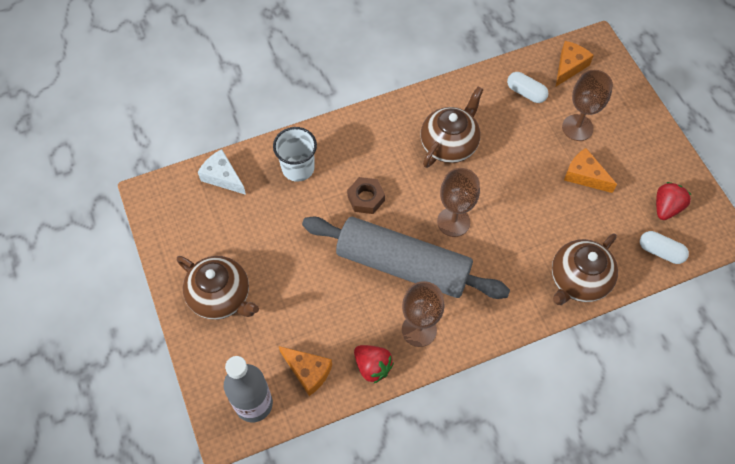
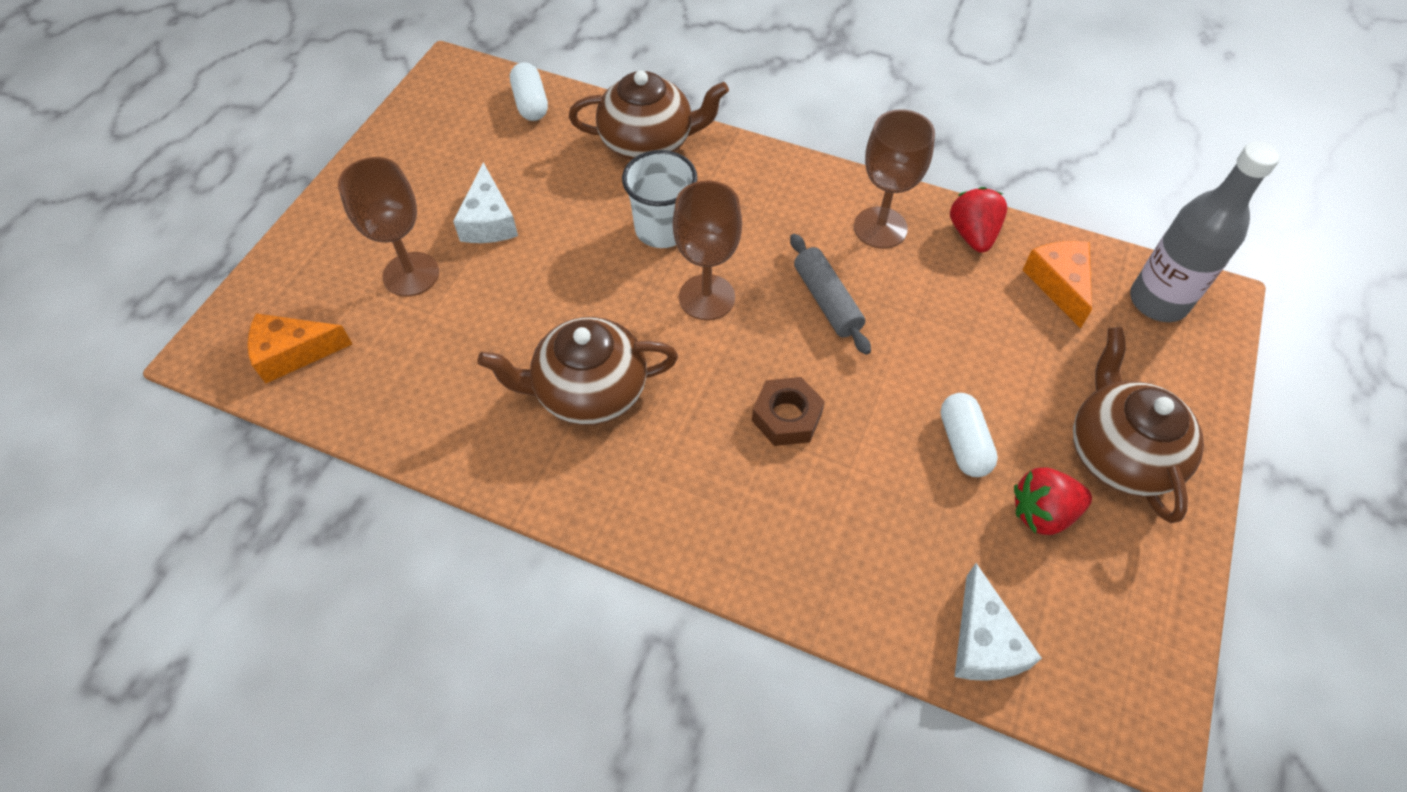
camera: 135 degrees left, 5 degrees down
white cup [273,127,317,182] -> white cup moved to [622,150,697,248]
grey rolling pin [302,216,510,299] -> grey rolling pin [790,234,871,355], size x0.44
white capsule [507,72,548,103] -> white capsule moved to [941,393,998,477]
orange cheese [564,148,617,193] -> white cheese [453,162,518,243]
red strawberry [656,182,691,220] -> red strawberry moved to [1014,467,1092,535]

